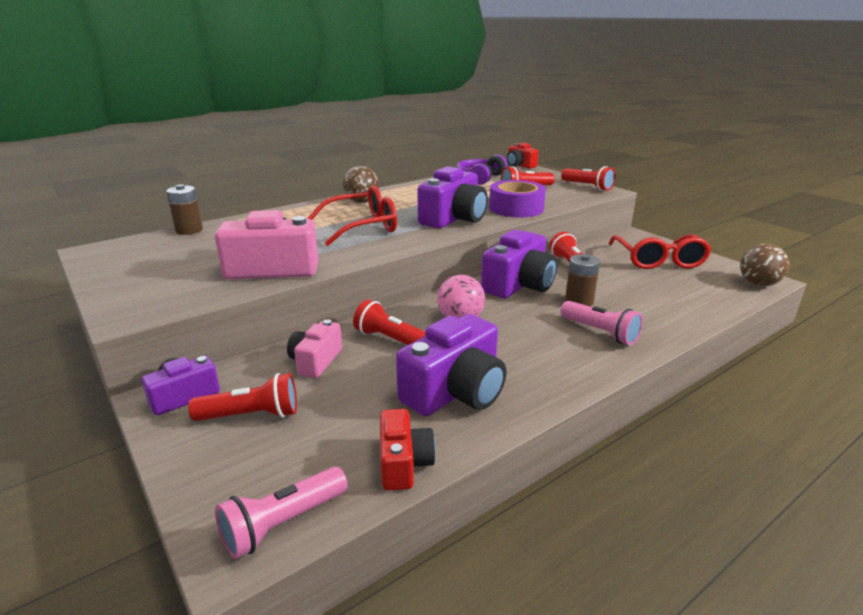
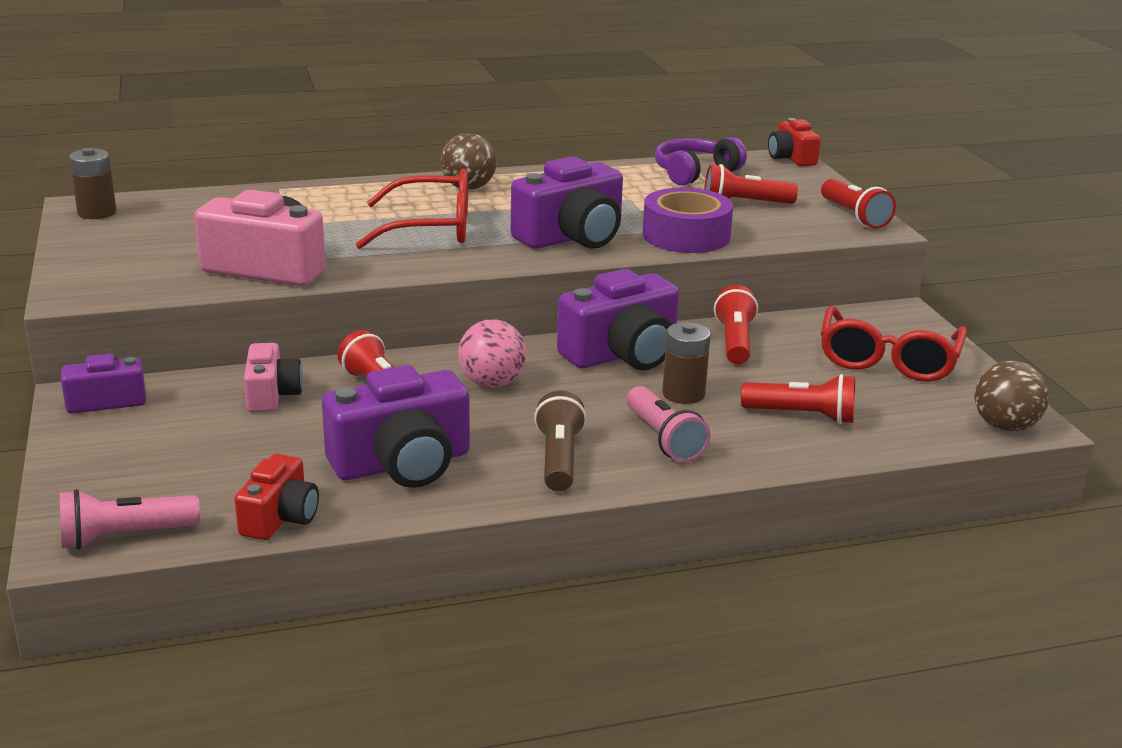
camera: 20 degrees right, 0 degrees up
brown battery [166,184,203,235] -> brown battery moved to [69,148,117,219]
red flashlight [188,373,297,421] -> red flashlight moved to [741,374,855,424]
pink camera [287,319,342,378] -> pink camera turned 135 degrees clockwise [244,343,303,412]
none -> brown flashlight [534,390,587,492]

